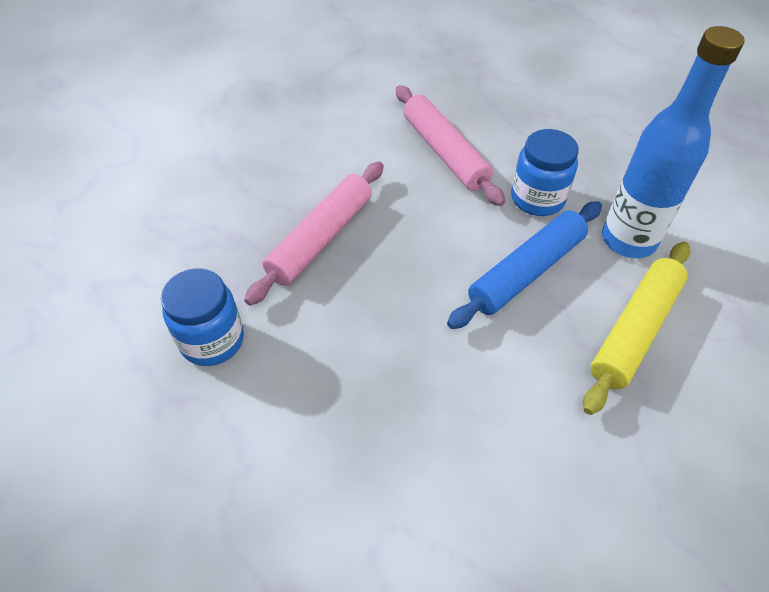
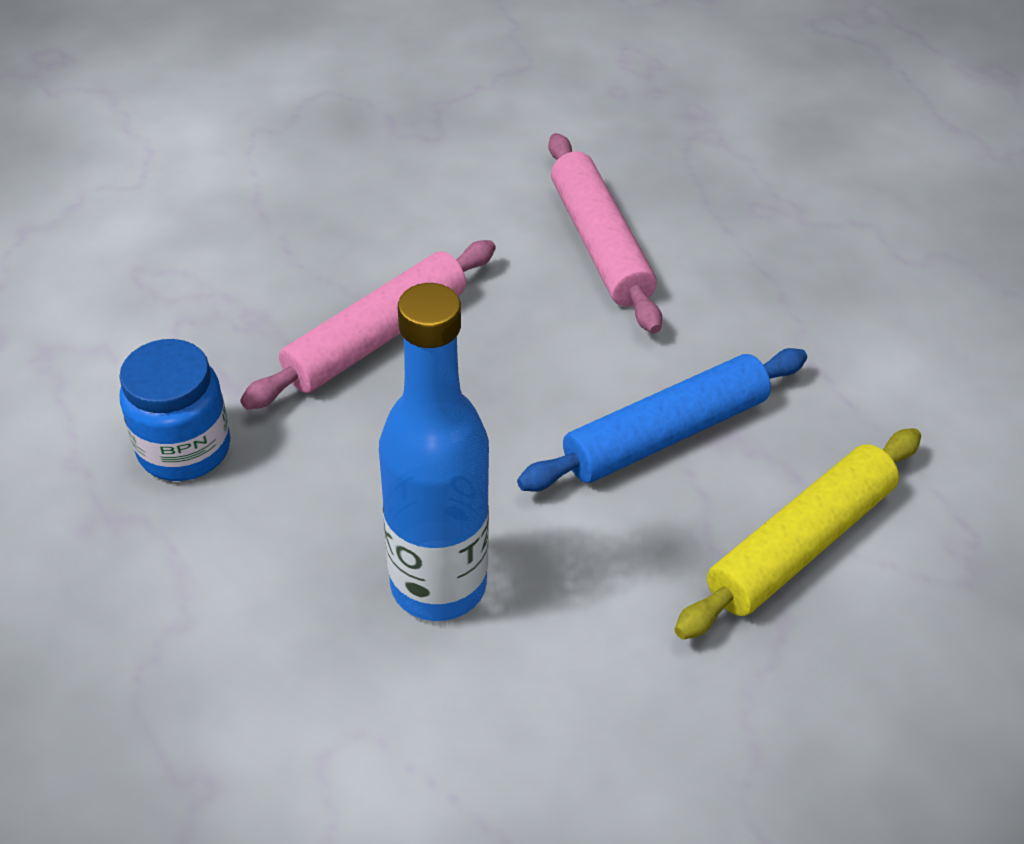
camera: 10 degrees right, 5 degrees down
blue jar [511,129,579,216] -> none
blue bottle [602,26,745,258] -> blue bottle moved to [379,283,489,621]

